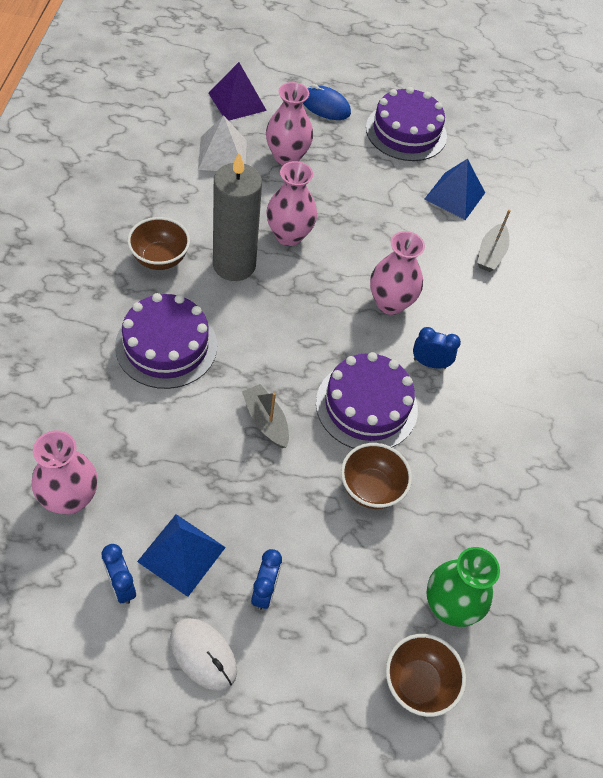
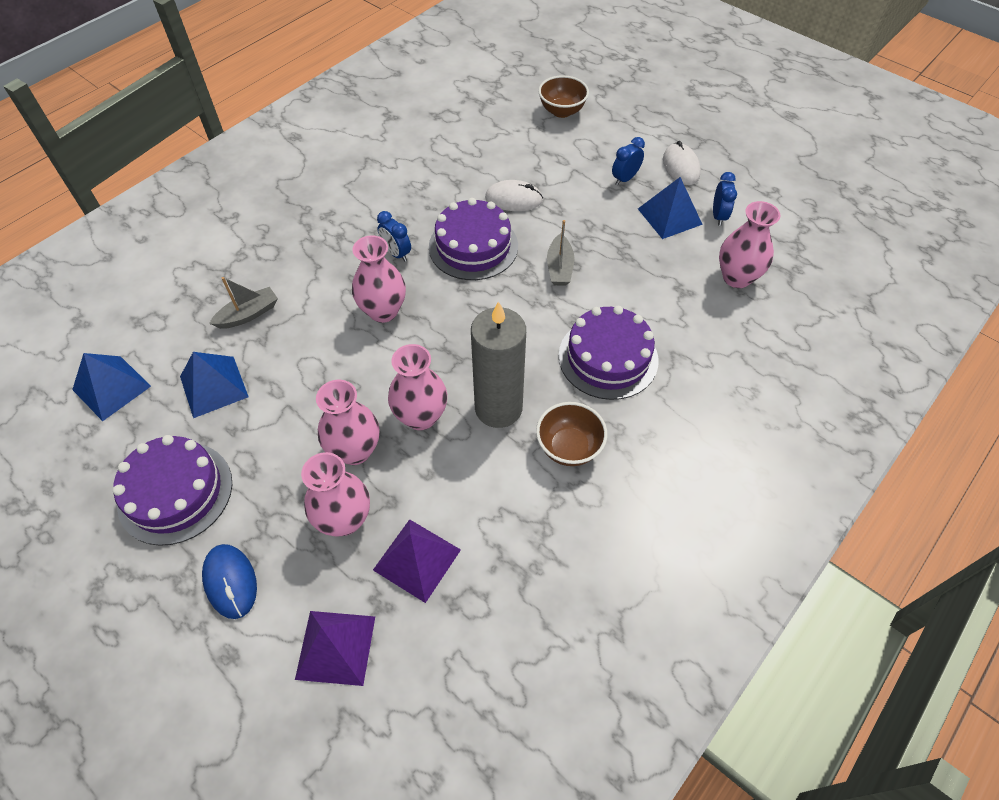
camera: 140 degrees left, 0 degrees up
white pyramid [198,115,247,171] -> purple pyramid [373,519,461,603]
brown bowl [341,443,412,509] -> white mouse [485,180,543,211]
green vase [426,547,500,627] -> none
none -> blue pyramid [72,353,151,421]
none -> pink vase [316,380,379,465]

